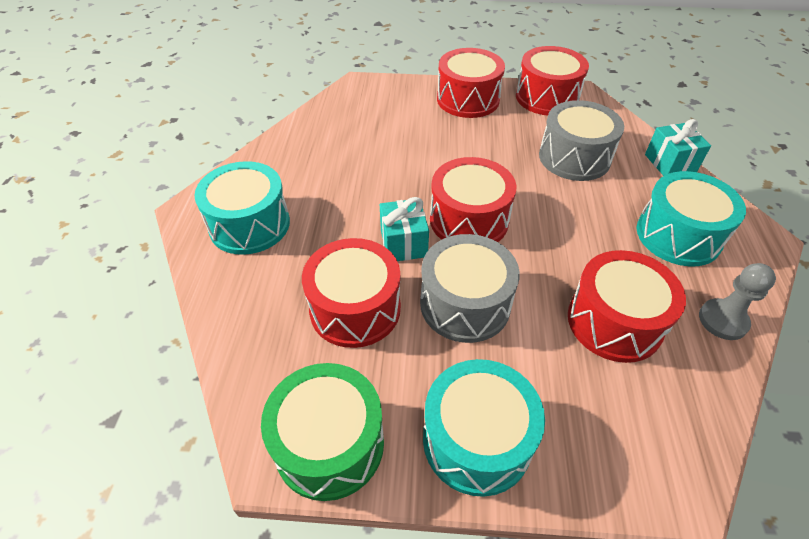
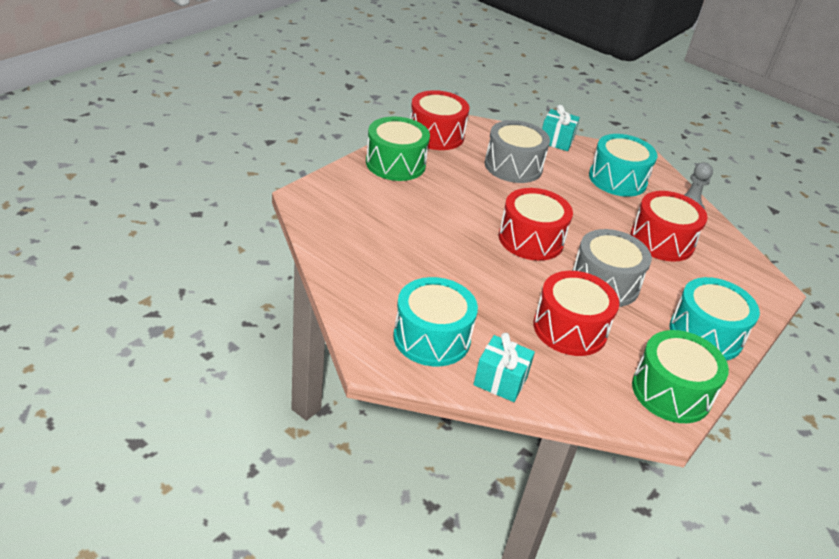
camera: 60 degrees left, 10 degrees down
turquoise gift [380,197,429,261] -> turquoise gift moved to [473,333,535,402]
red drum [437,48,505,118] -> green drum [366,116,430,181]

